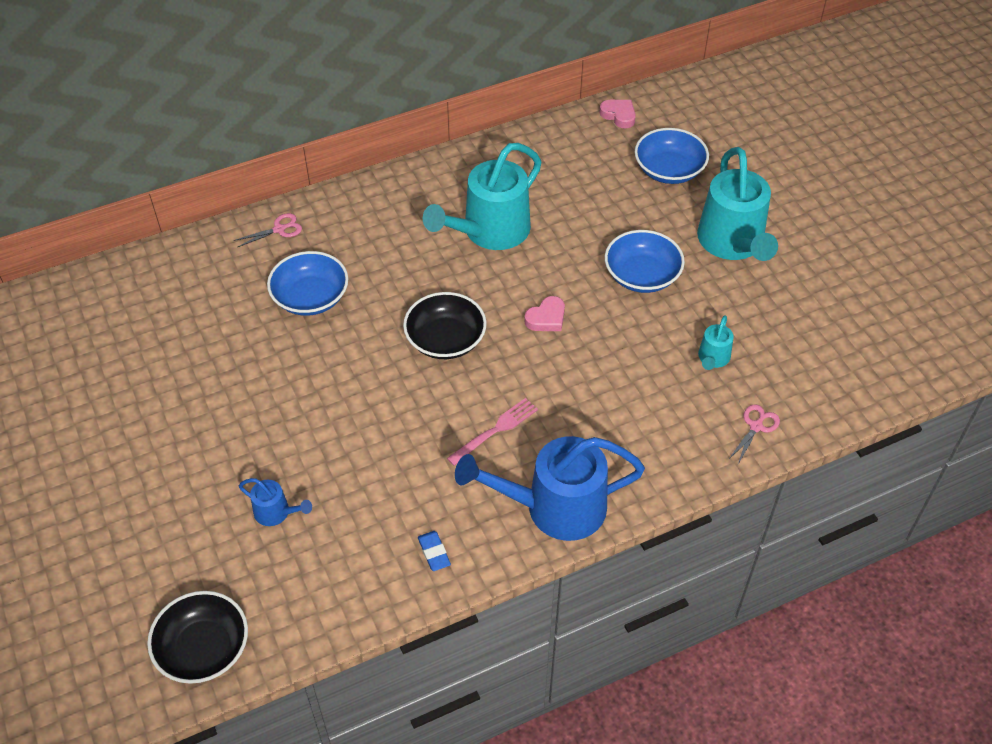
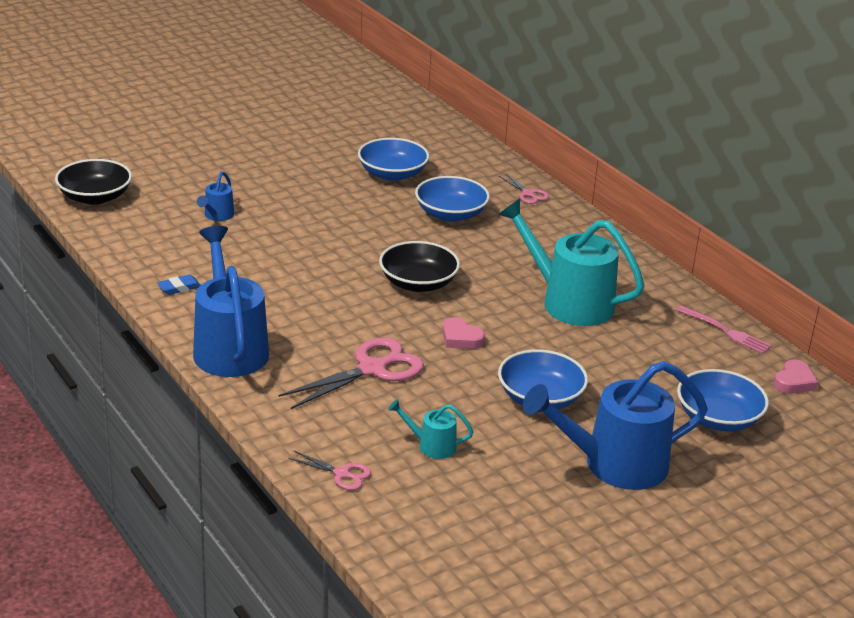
camera: 80 degrees right, 20 degrees down
pink fork [447,398,538,466] -> pink fork moved to [676,305,772,354]
turquoise watering can [697,147,778,261] -> blue watering can [523,361,708,490]
none -> pink scissors [278,337,424,409]
none -> blue bowl [358,138,429,181]

